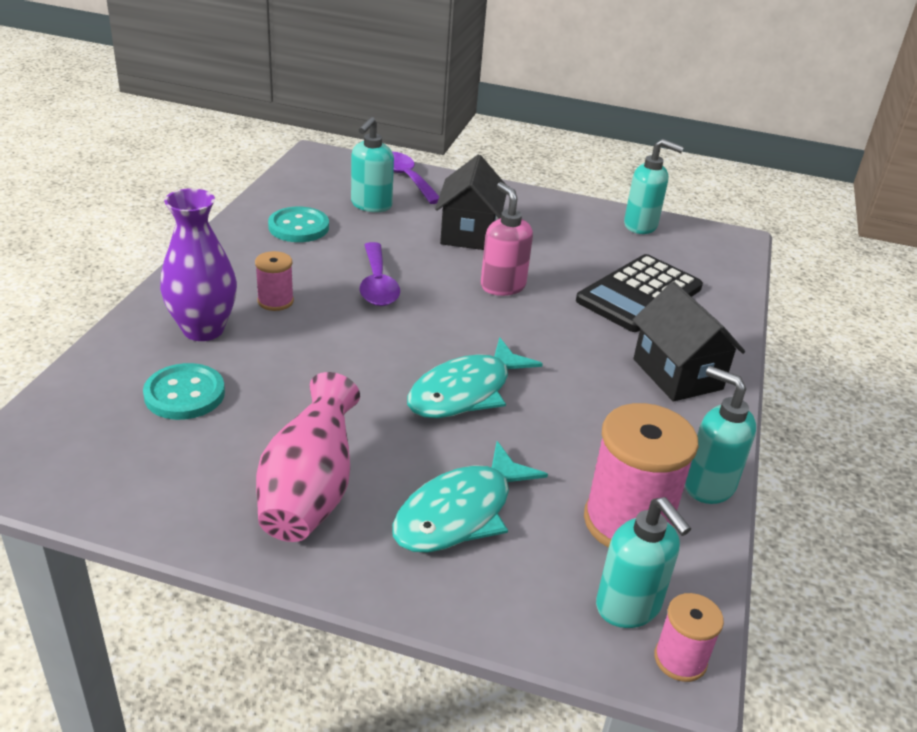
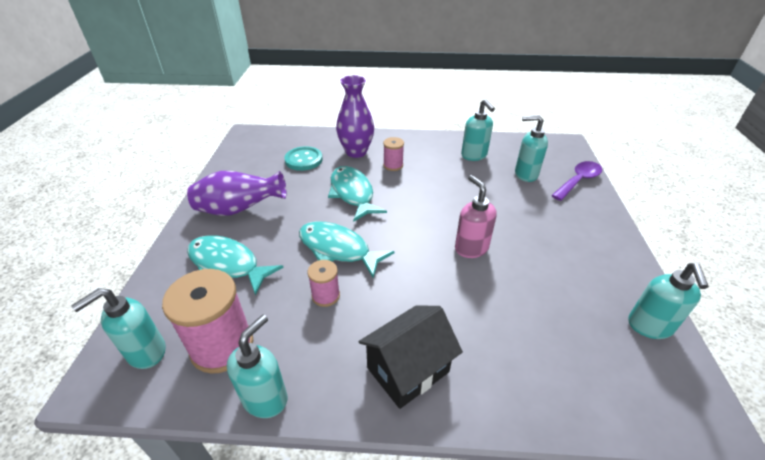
camera: 80 degrees right, 5 degrees up
pink vase [256,372,360,542] -> purple vase [187,171,287,216]
turquoise button [268,207,329,242] -> turquoise soap dispenser [461,99,495,161]
purple spoon [359,242,400,306] -> none
black house [435,155,506,250] -> none
pink soap dispenser [481,182,533,296] -> pink soap dispenser turned 75 degrees counterclockwise [455,175,497,258]
black calculator [576,254,703,332] -> none
pink spool [654,593,724,682] -> pink spool moved to [307,260,340,307]
none -> turquoise fish [328,166,387,222]

